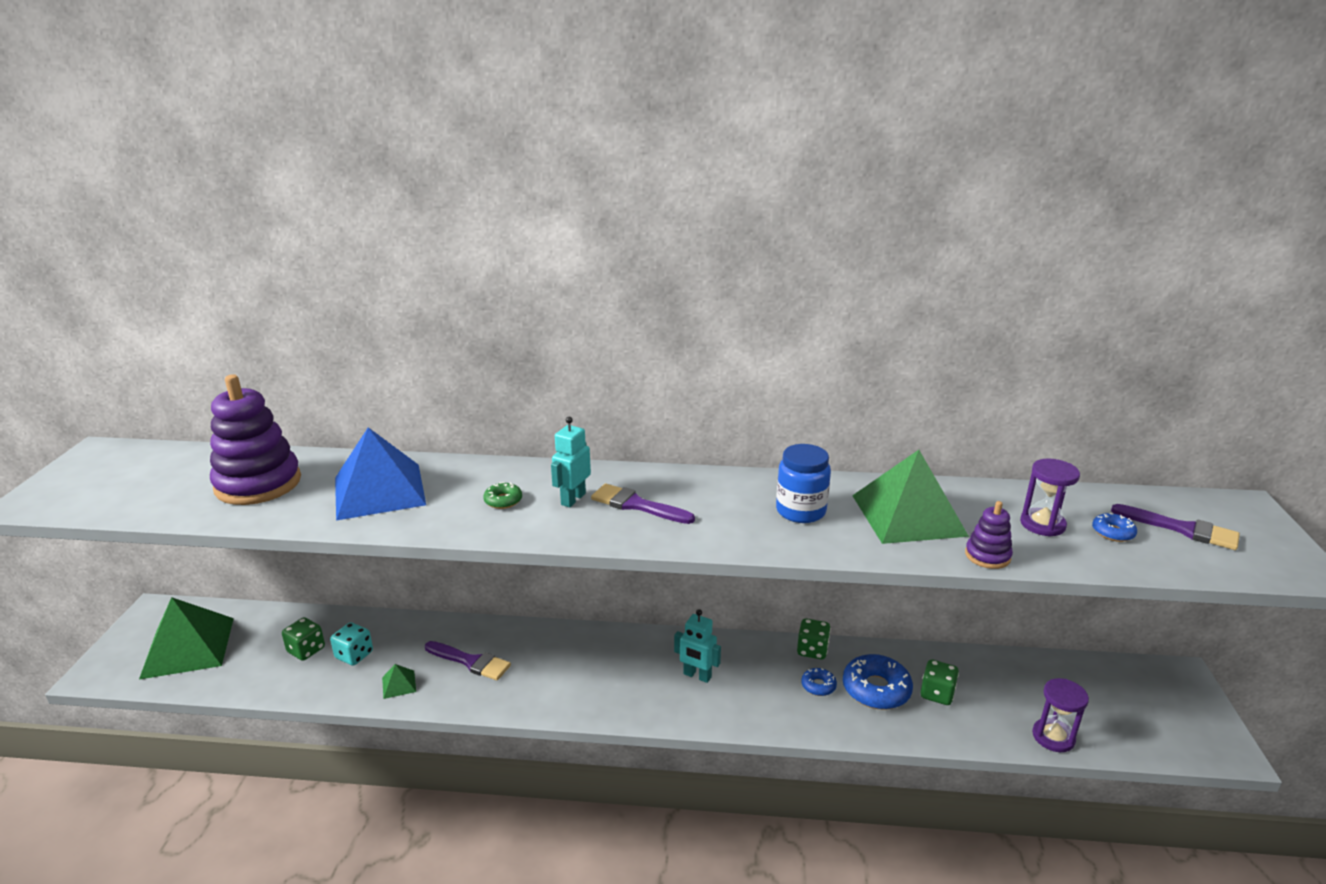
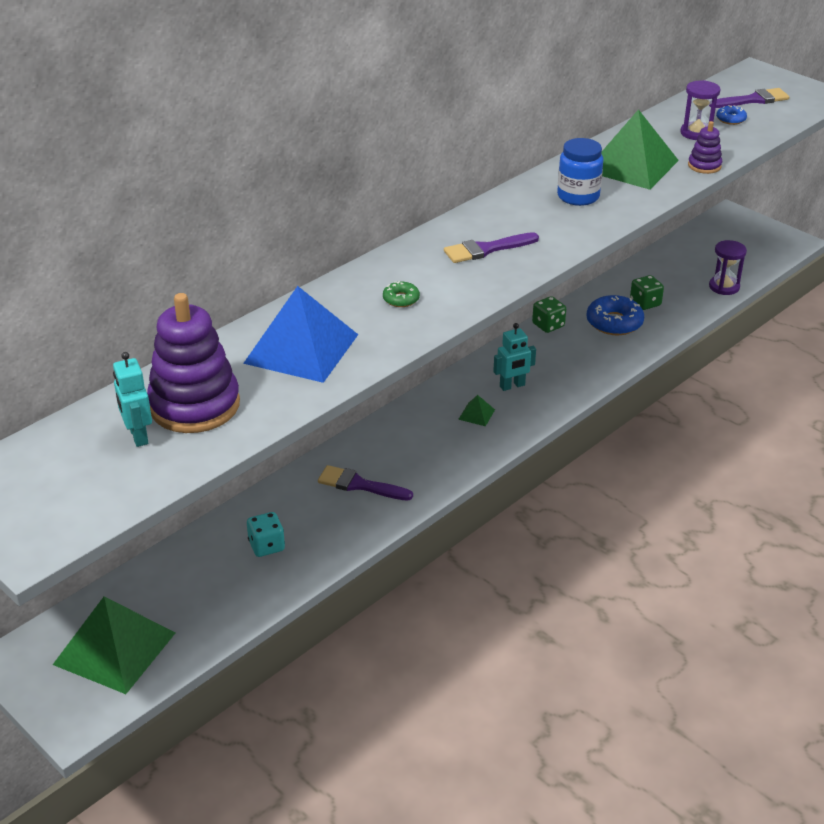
camera: 50 degrees left, 10 degrees up
green dice [282,617,325,661] -> none
green pyramid [382,664,416,699] -> green pyramid moved to [458,395,495,426]
purple brush [425,641,511,681] -> purple brush turned 135 degrees counterclockwise [318,465,413,501]
turquoise robot [551,417,591,507] -> turquoise robot moved to [113,352,152,447]
blue donut [801,668,837,696] -> none

